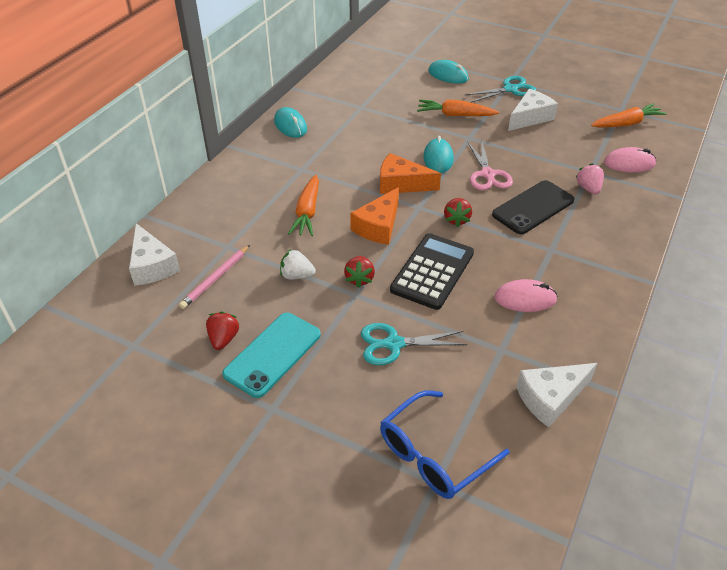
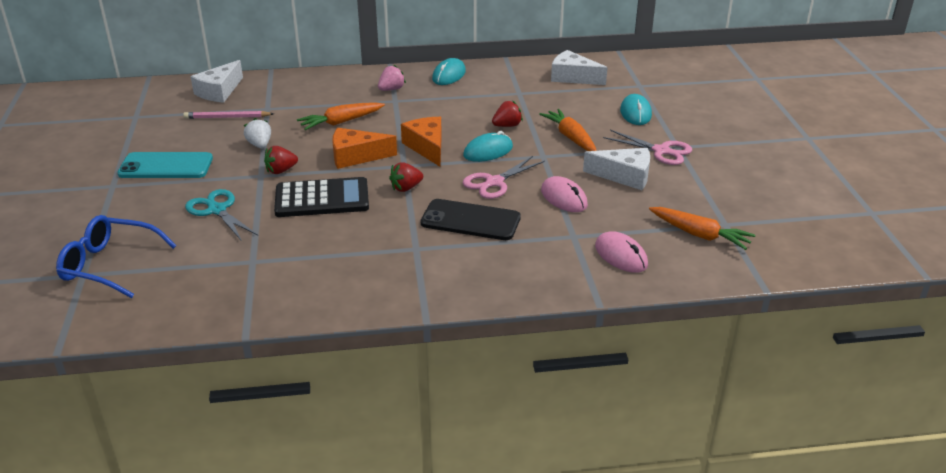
camera: 55 degrees right, 10 degrees down
red strawberry [206,311,239,350] -> red strawberry moved to [492,101,523,127]
turquoise scissors [465,76,536,103] -> pink scissors [603,130,692,165]
pink mouse [494,279,557,312] -> pink mouse moved to [541,176,588,212]
white cheese [516,363,597,427] -> white cheese moved to [551,50,607,85]
pink strawberry [576,163,604,194] -> pink strawberry moved to [378,65,406,91]

